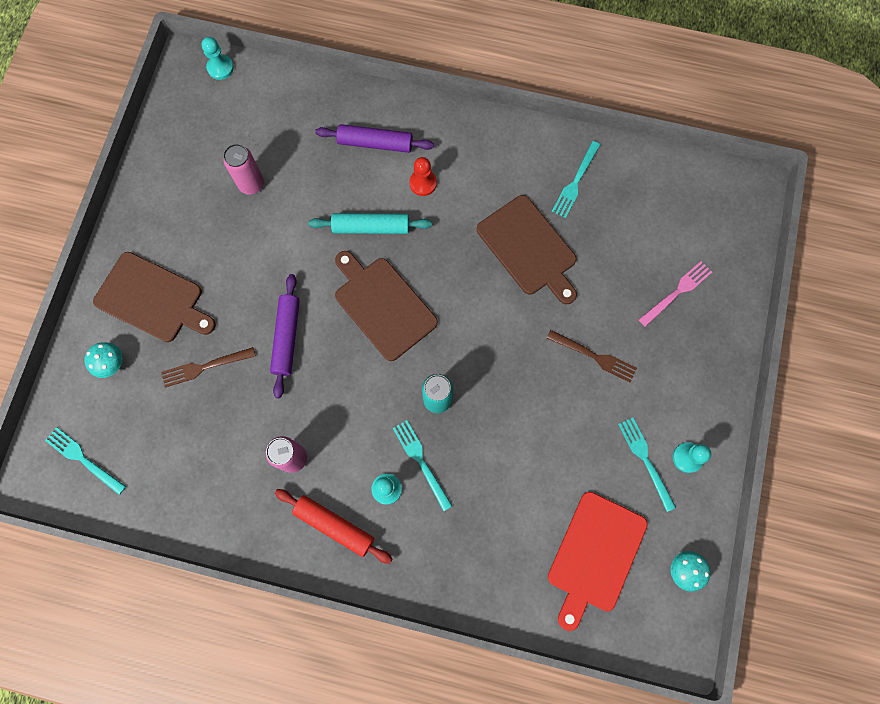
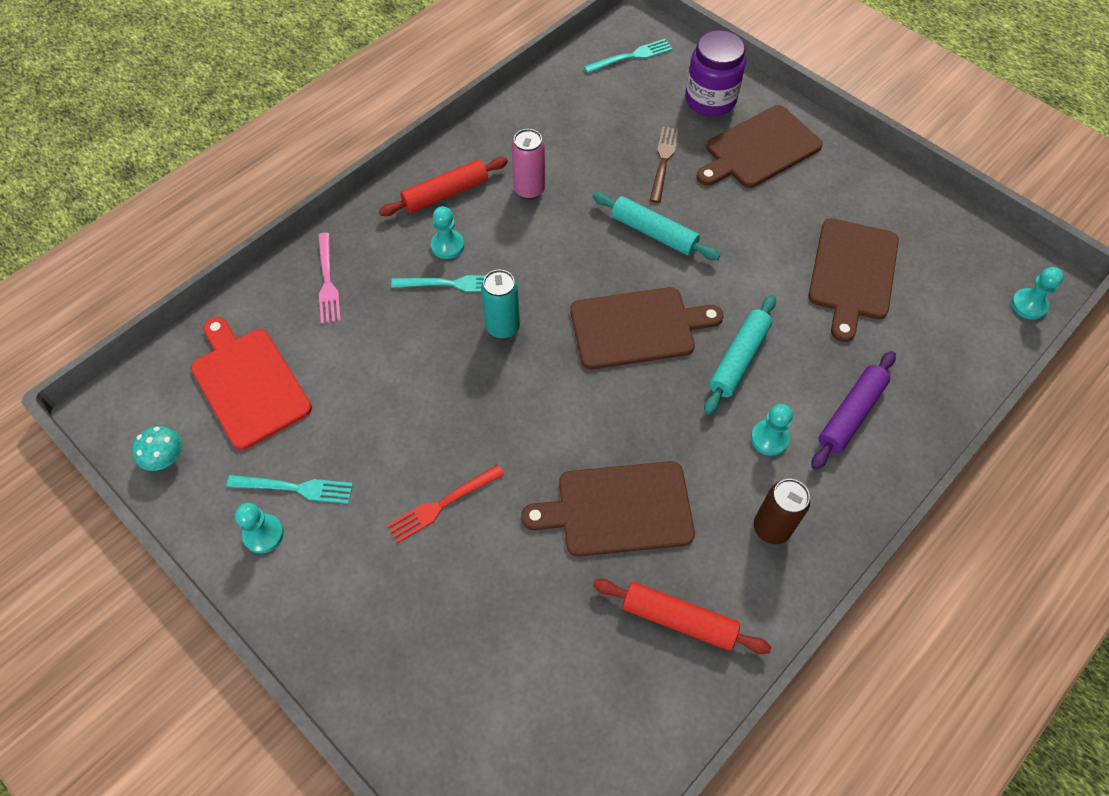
camera: 120 degrees right, 15 degrees down
turquoise mushroom [84,342,123,378] -> purple jar [685,30,746,116]
pink can [223,144,264,195] -> brown cutting board [808,218,899,342]
purple rolling pin [270,274,300,398] -> turquoise rolling pin [592,192,720,260]
red pawn [409,157,437,196] -> turquoise pawn [751,404,793,456]
brown fork [547,330,637,382] -> red fork [387,464,504,543]
turquoise fork [552,141,600,218] -> red rolling pin [593,579,771,654]
pink fork [639,261,712,327] -> pink fork moved to [318,233,341,324]
none -> brown can [754,479,810,544]

